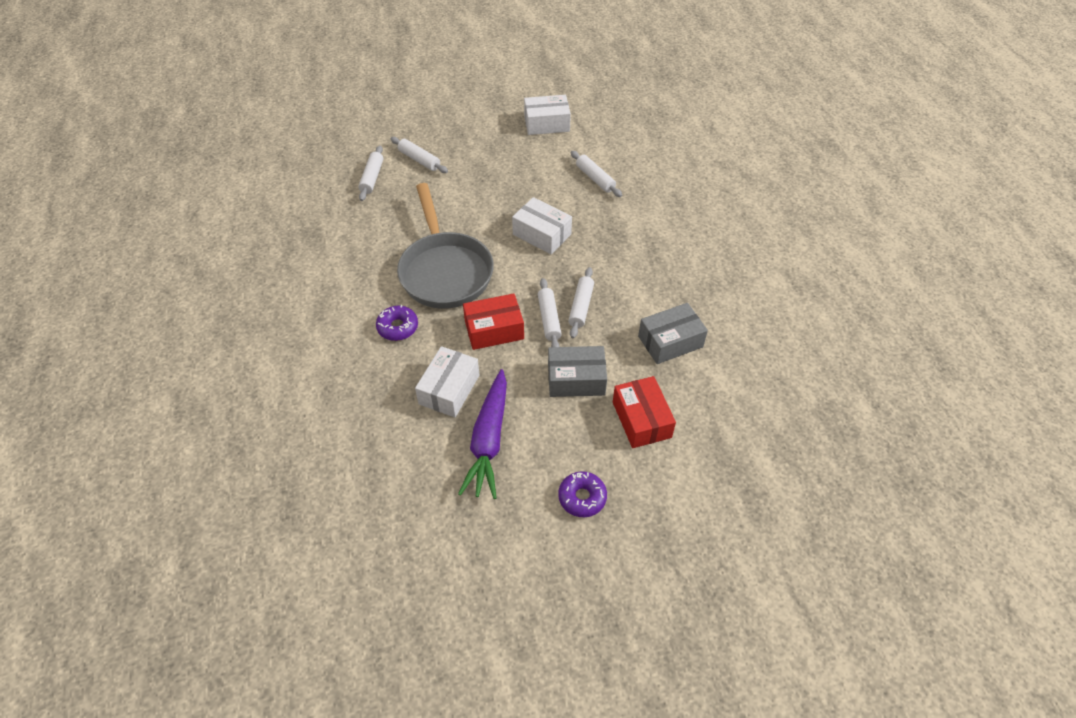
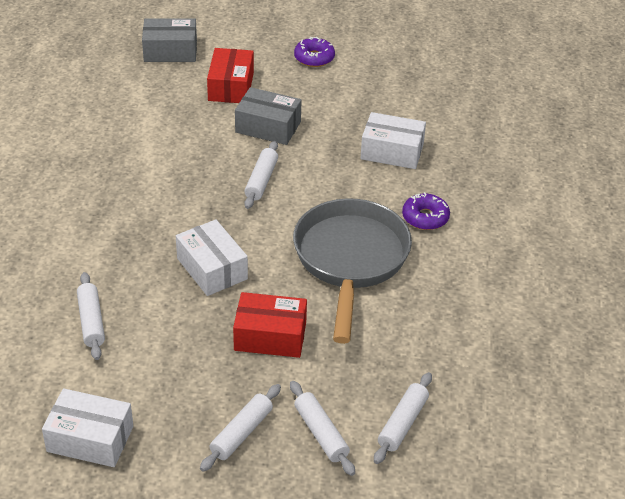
camera: 160 degrees left, 10 degrees down
white box [415,346,479,417] -> white box turned 60 degrees clockwise [360,112,426,169]
purple carrot [458,369,507,499] -> none
red box [463,293,524,350] -> red box moved to [233,292,307,358]
white rolling pin [568,267,594,338] -> white rolling pin moved to [200,384,281,472]
grey box [638,303,708,364] -> grey box moved to [142,18,197,62]

